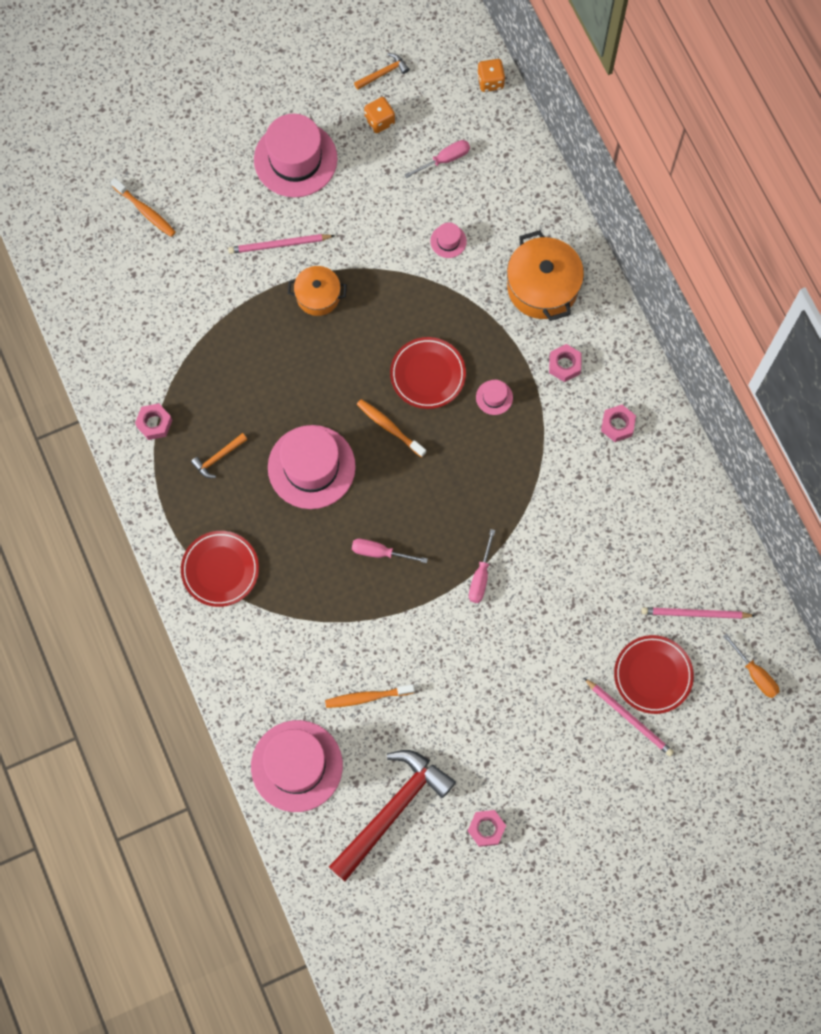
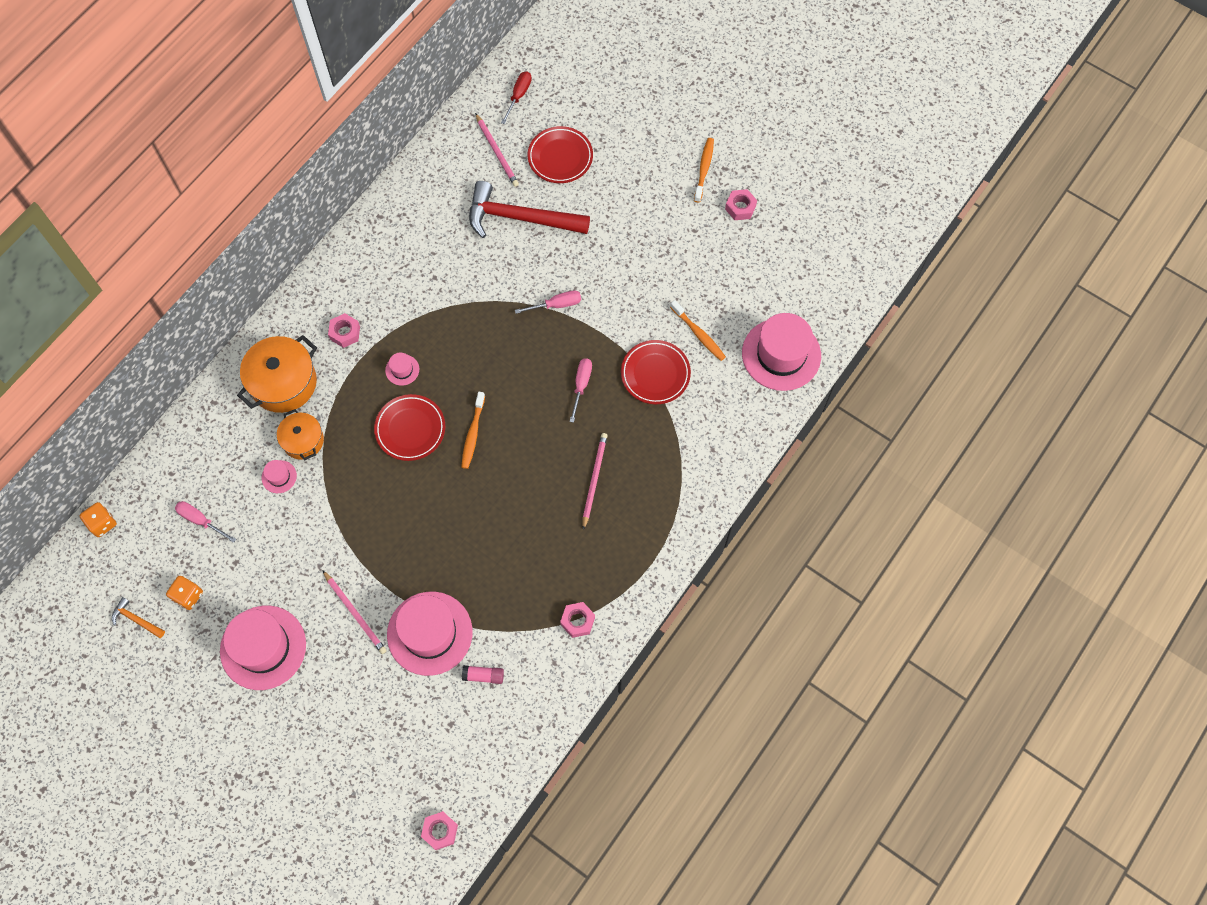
camera: 120 degrees left, 5 degrees down
orange toothbrush [111,178,176,237] -> orange toothbrush moved to [694,138,714,203]
red plate [181,531,259,607] -> red plate moved to [621,340,691,404]
orange hammer [191,433,248,478] -> none
pink hat [268,425,356,509] -> pink hat moved to [387,592,473,676]
orange pot [288,266,347,316] -> orange pot moved to [277,409,324,461]
red hammer [329,750,456,881] -> red hammer moved to [469,181,590,238]
pink screwdriver [352,539,428,563] -> pink screwdriver turned 150 degrees counterclockwise [570,358,592,423]
pink pencil [584,678,674,756] -> pink pencil moved to [583,433,608,530]
pink nut [601,405,636,442] -> pink nut moved to [421,811,458,850]
orange screwdriver [723,633,779,698] -> red screwdriver [501,71,532,124]
none -> pink glue stick [462,665,504,684]

